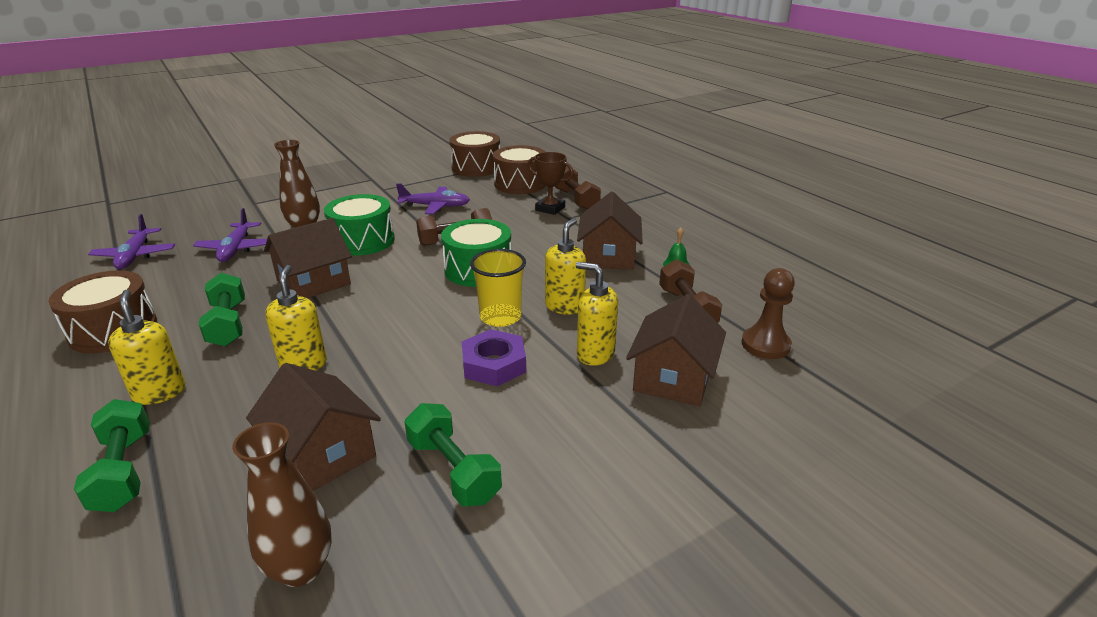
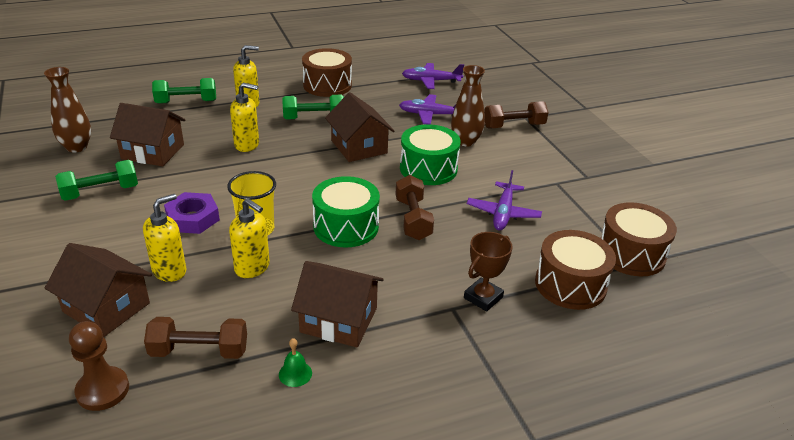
camera: 100 degrees right, 5 degrees up
brown house [246,363,381,491] -> brown house turned 45 degrees clockwise [110,103,185,167]
brown dumbbell [554,166,601,210] -> brown dumbbell moved to [484,101,549,128]

